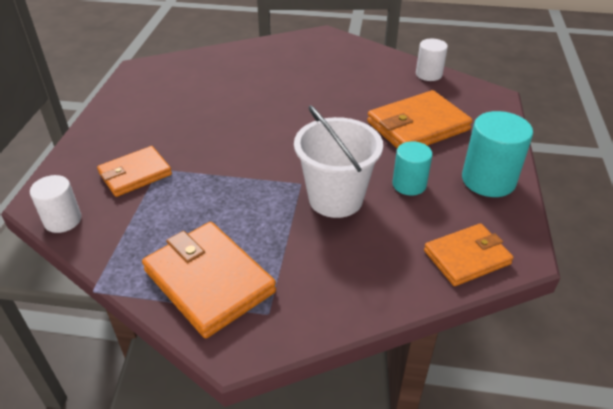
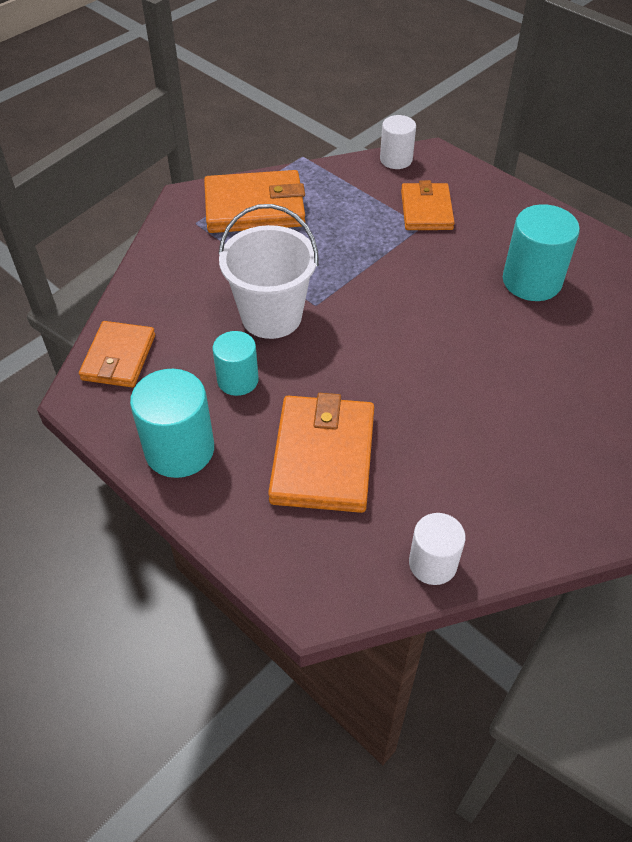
camera: 125 degrees right, 10 degrees up
none -> turquoise cylinder [503,204,580,301]

